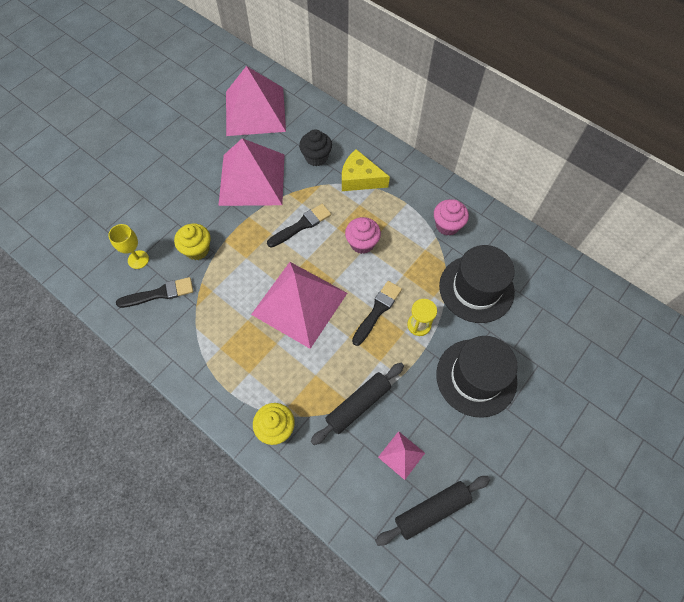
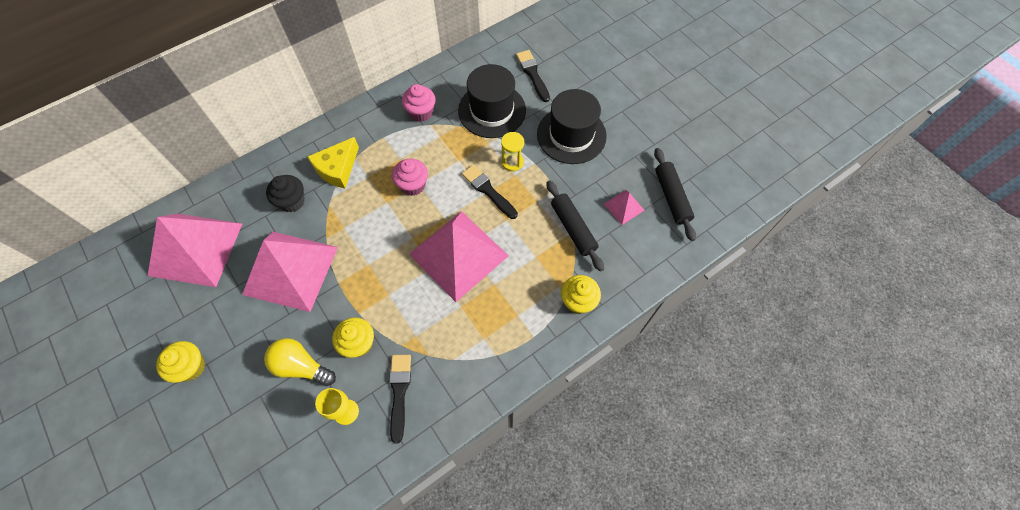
camera: 75 degrees left, 0 degrees up
black brush [267,204,331,248] -> black brush moved to [516,50,550,102]
none -> yellow cupcake [156,341,205,383]
none -> yellow light bulb [264,338,336,386]

